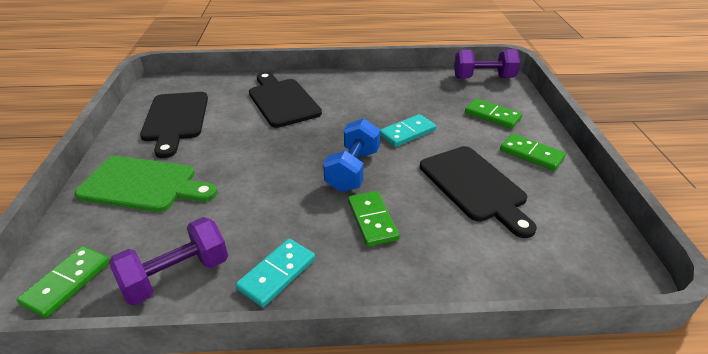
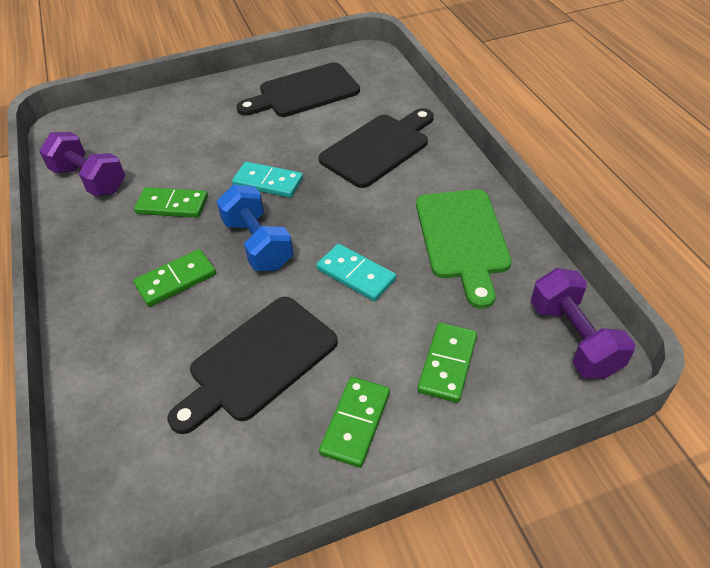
camera: 75 degrees right, 10 degrees up
green domino [16,246,110,318] -> green domino moved to [134,187,208,218]
green cutting board [75,156,217,212] -> green cutting board moved to [416,189,512,309]
turquoise domino [236,239,315,307] -> turquoise domino moved to [232,162,303,198]
blue dumbbell [323,118,380,192] -> blue dumbbell turned 60 degrees clockwise [216,185,294,271]

